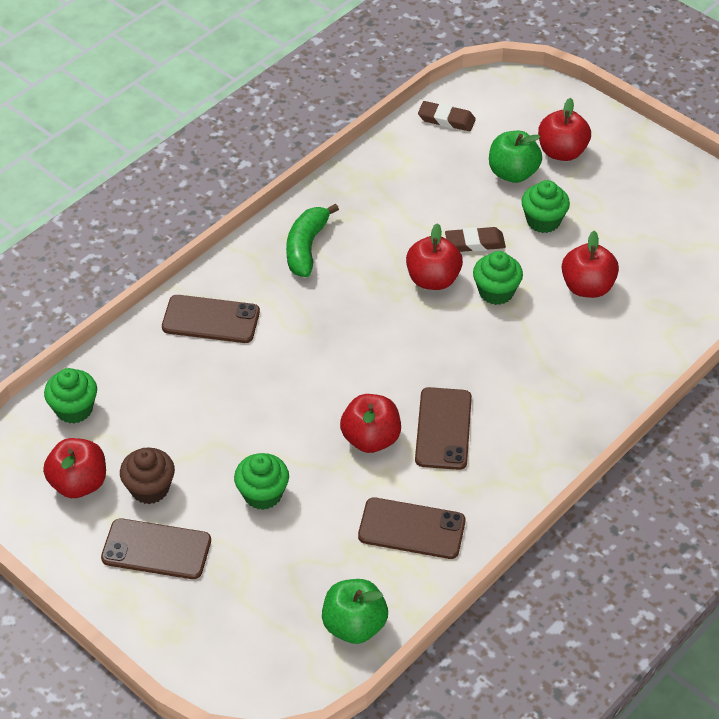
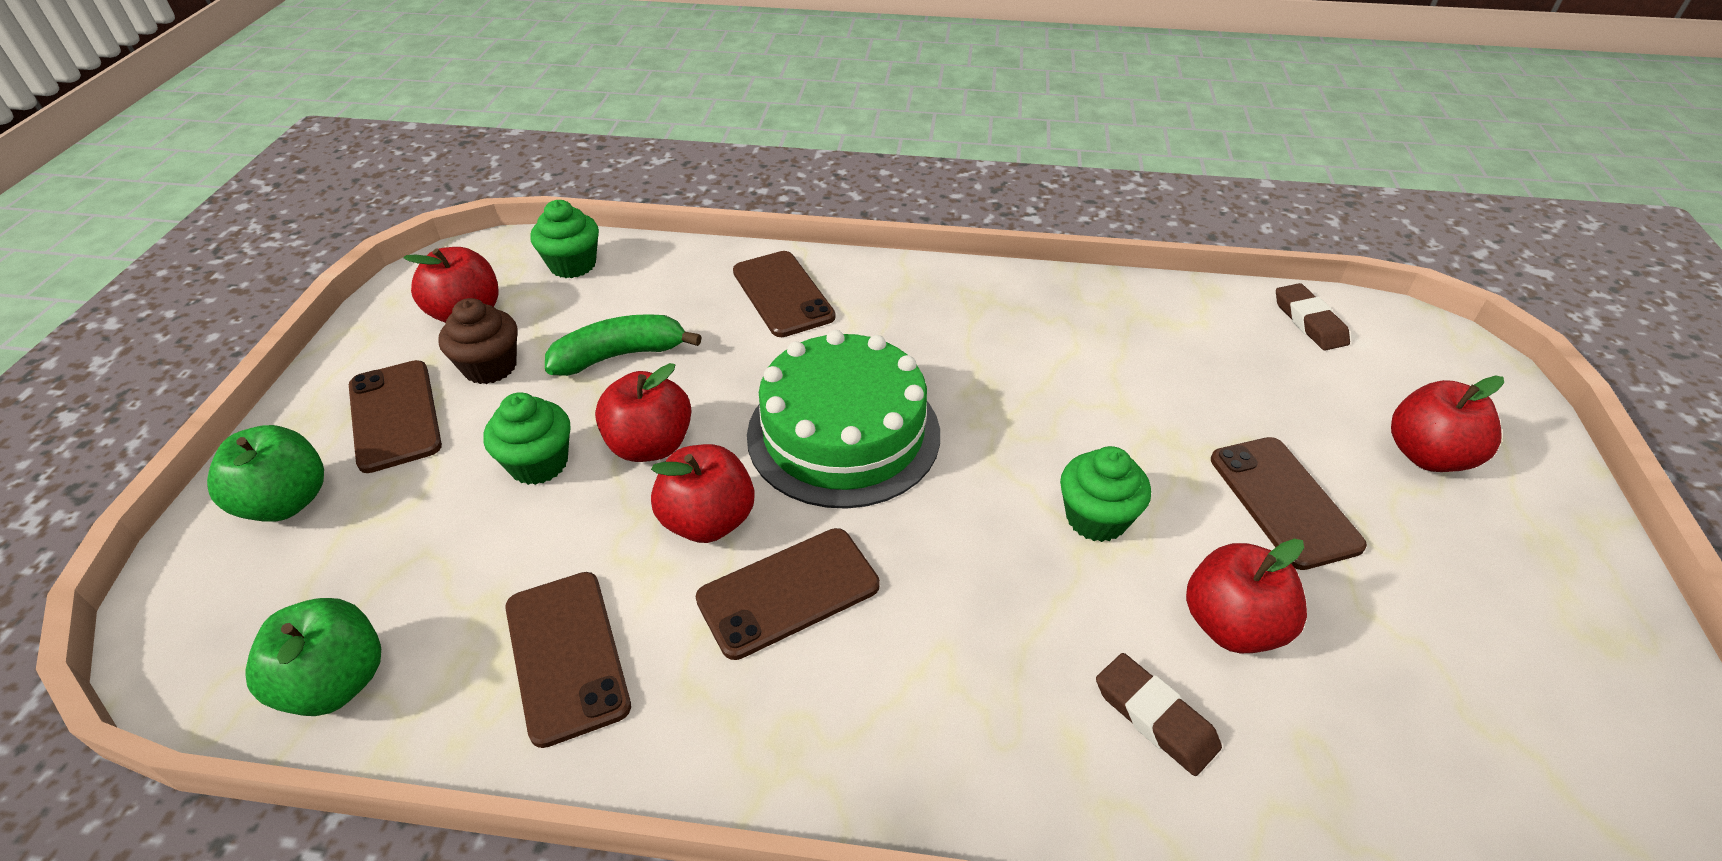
camera: 55 degrees right, 5 degrees down
green banana [286,203,339,277] -> green banana moved to [545,314,702,376]
red apple [406,223,463,290] -> red apple moved to [595,363,692,462]
brown eraser [445,227,506,252] -> brown eraser moved to [1096,653,1222,776]
green apple [489,131,542,183] -> green apple moved to [207,425,324,522]
green cupcake [521,180,570,233] -> brown phone [1211,437,1367,570]
none -> green cake [747,330,940,509]

